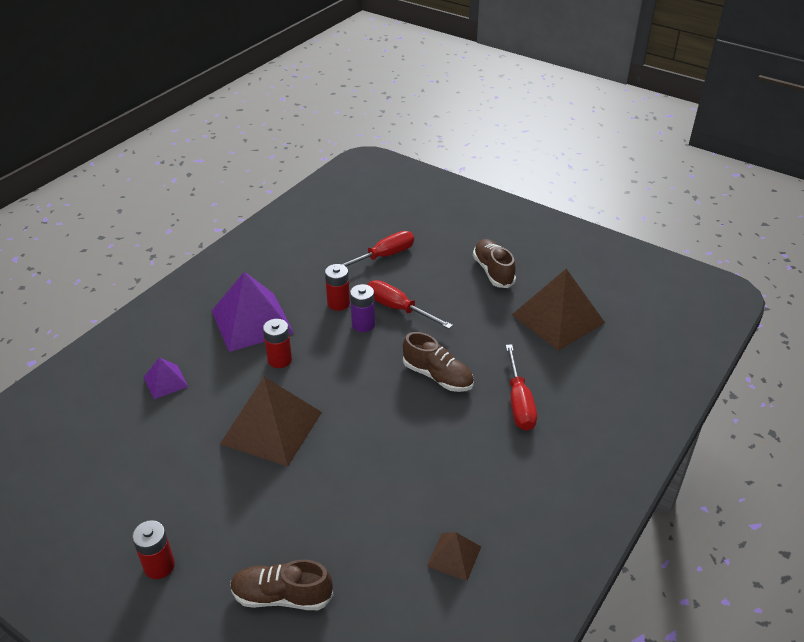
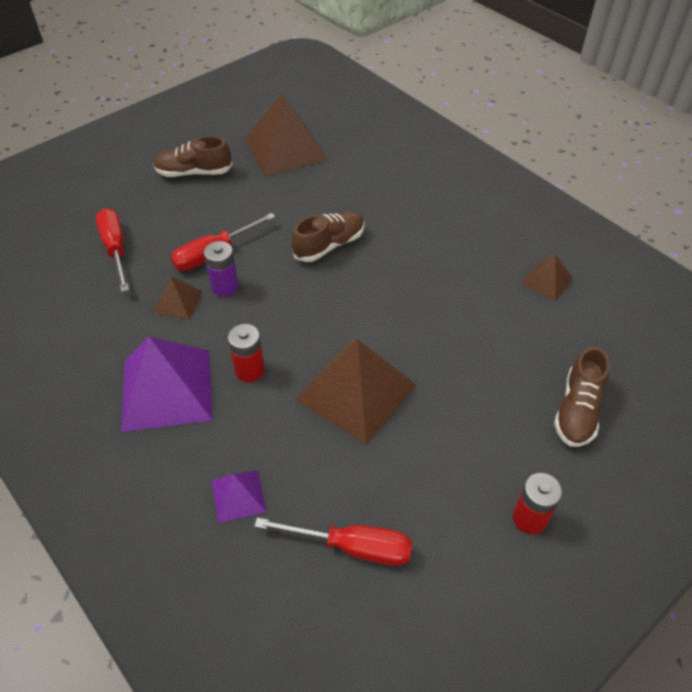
camera: 75 degrees left, 10 degrees up
red battery [325,264,350,311] -> brown pyramid [152,276,203,320]
red screwdriver [506,344,537,431] -> red screwdriver moved to [254,518,412,566]

